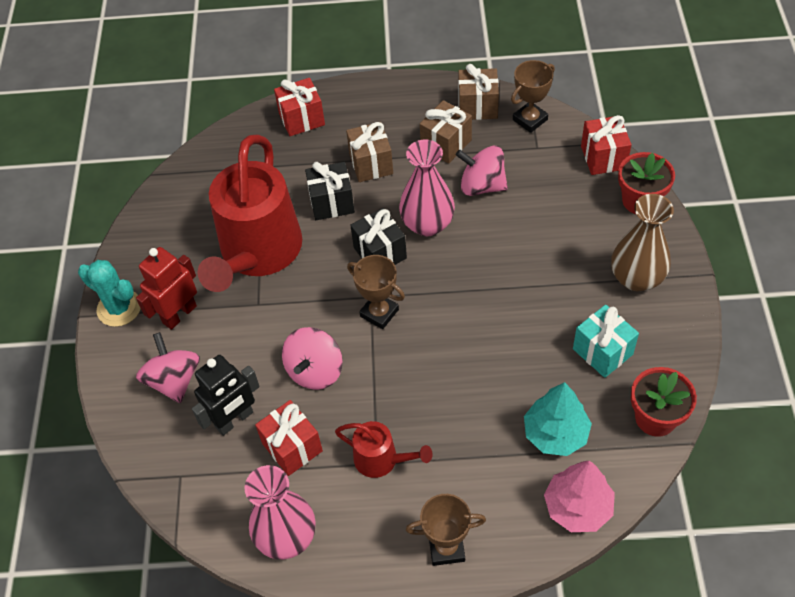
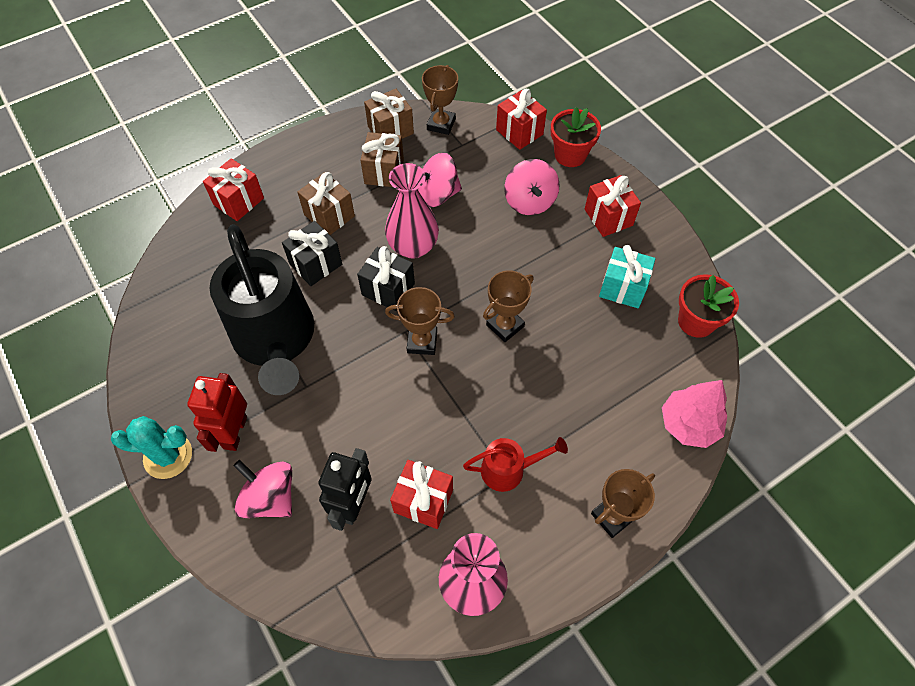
camera: 35 degrees left, 5 degrees up
red watering can [197,135,302,292] -> black watering can [210,224,314,395]
pink spinning top [282,327,343,390] -> pink spinning top moved to [504,159,560,215]
turquoise tree [524,382,592,456] -> none
brown vase [611,194,674,291] -> red gift [585,175,641,237]
none -> brown trophy [483,270,534,342]

